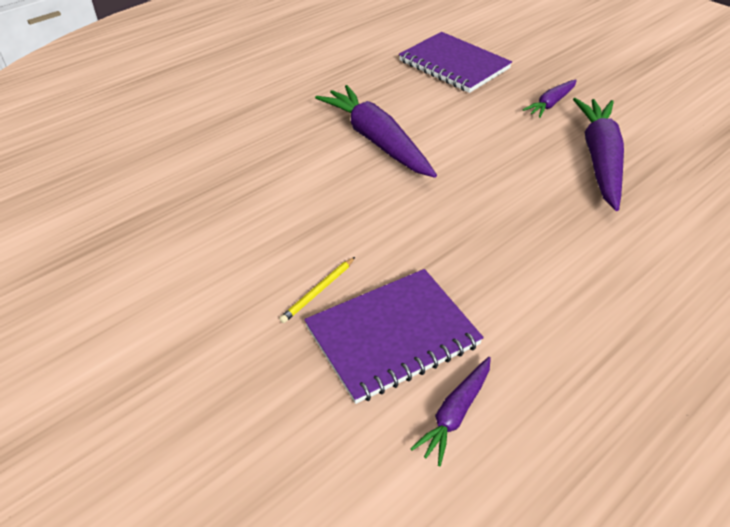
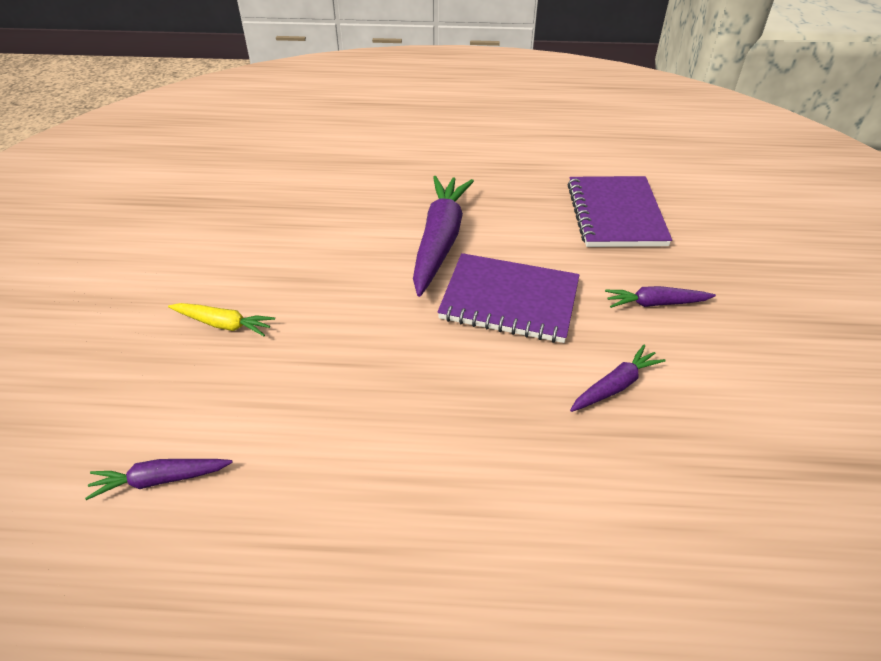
camera: 45 degrees right, 0 degrees up
yellow pencil [279,257,355,323] -> yellow carrot [168,303,275,336]
purple notebook [304,269,484,404] -> purple notebook moved to [438,253,579,343]
purple carrot [573,98,624,211] -> purple carrot [570,345,666,412], size x0.52

